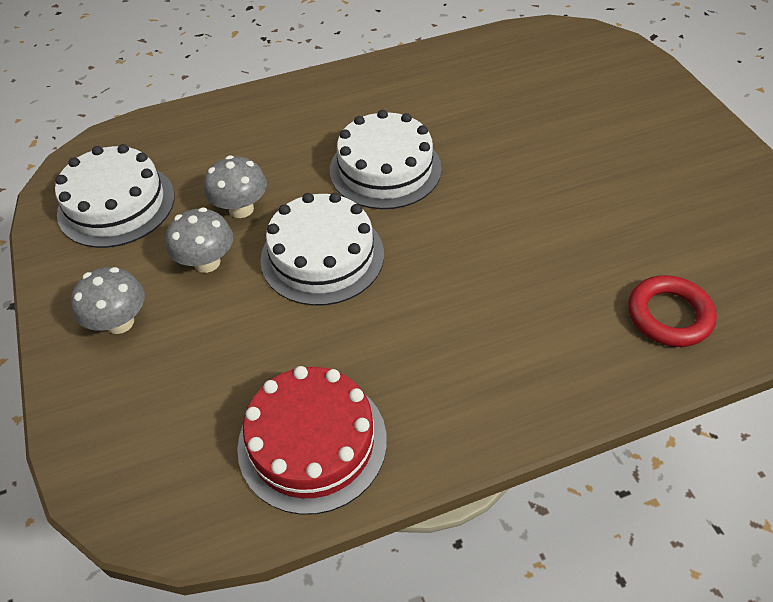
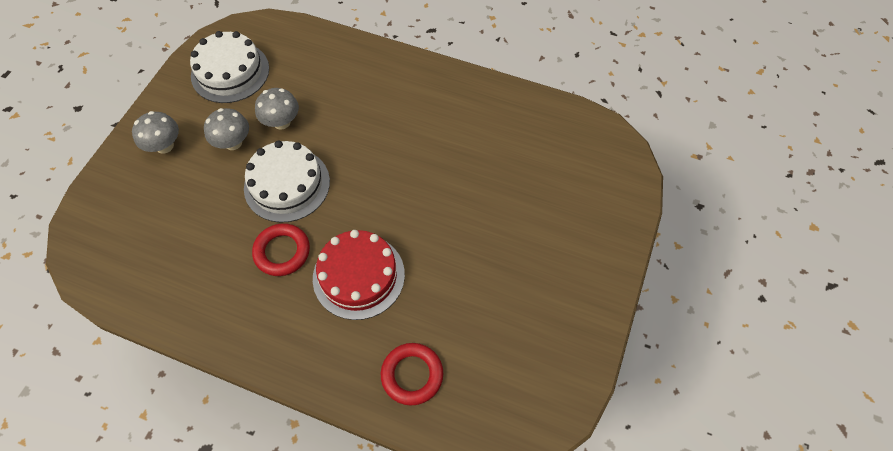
camera: 40 degrees right, 10 degrees up
red cake [237,366,387,515] -> red cake moved to [313,230,405,320]
white cake [330,110,442,209] -> none
none -> red ring [252,223,310,276]

